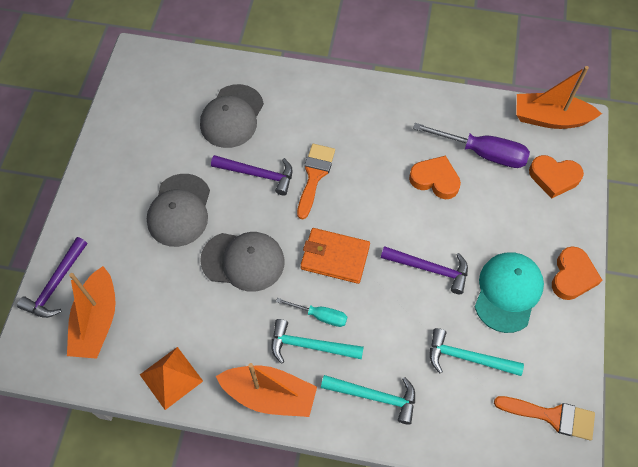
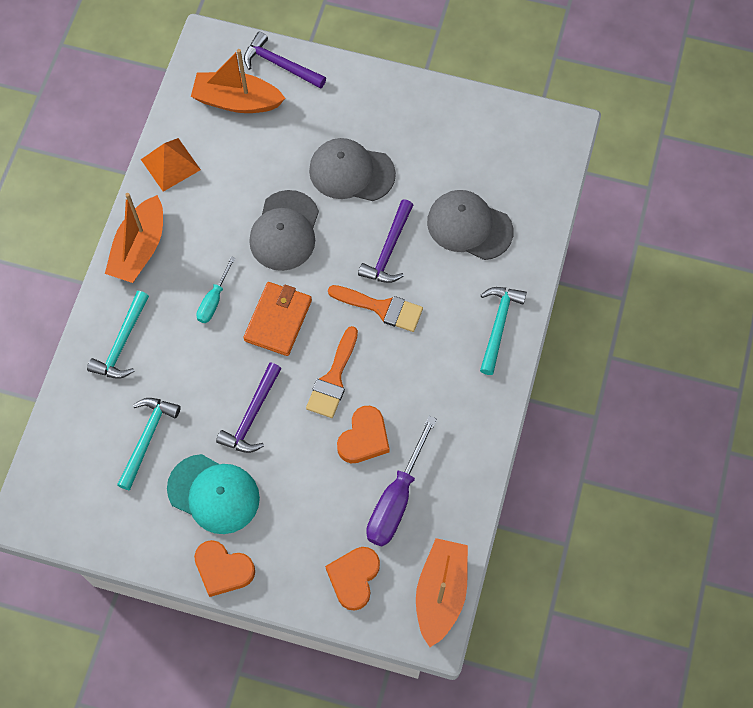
camera: 95 degrees right, 5 degrees up
turquoise hammer [272,319,364,364] -> turquoise hammer moved to [480,287,527,375]
orange brush [494,396,595,440] -> orange brush moved to [306,326,358,418]

